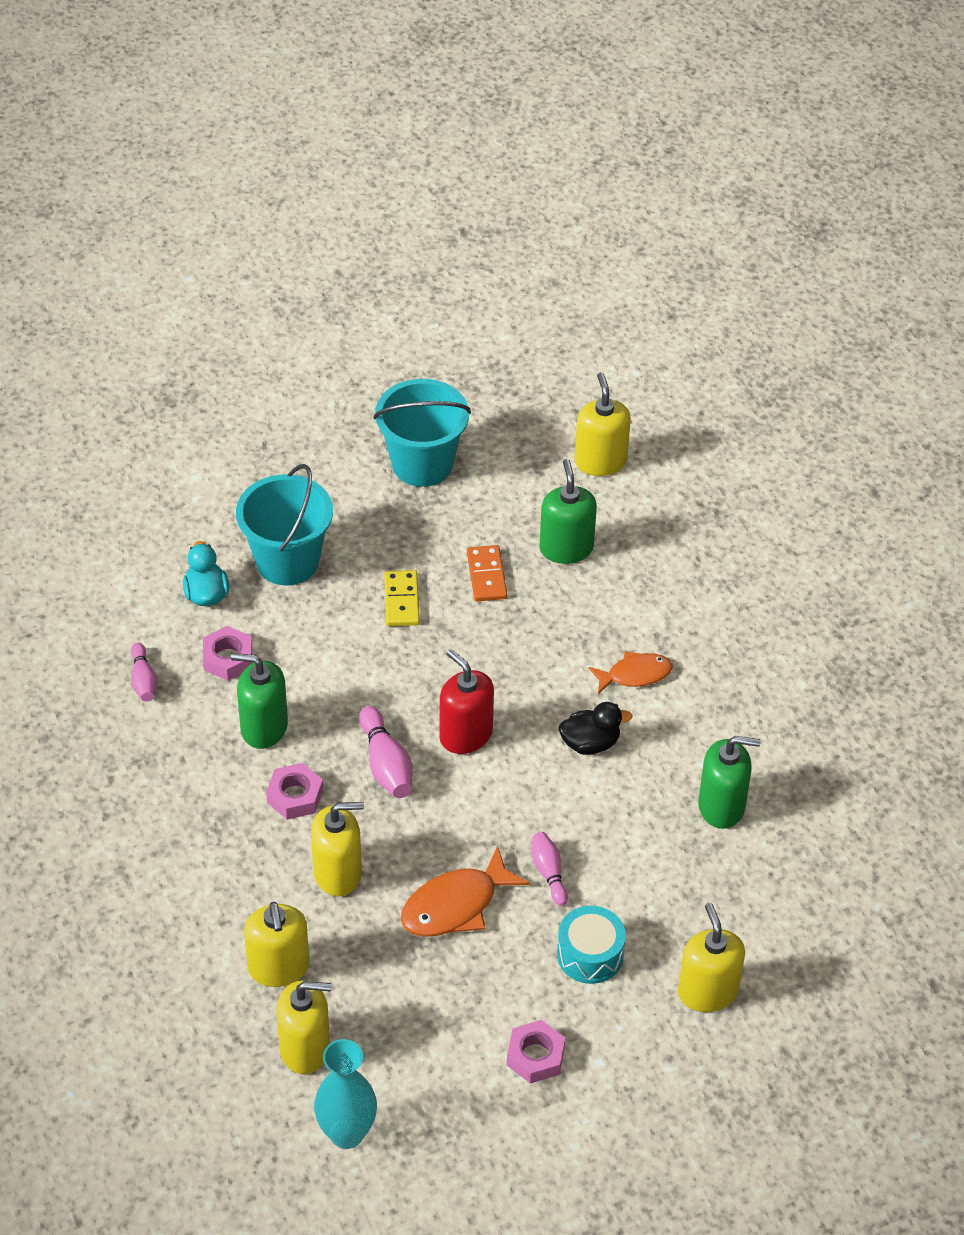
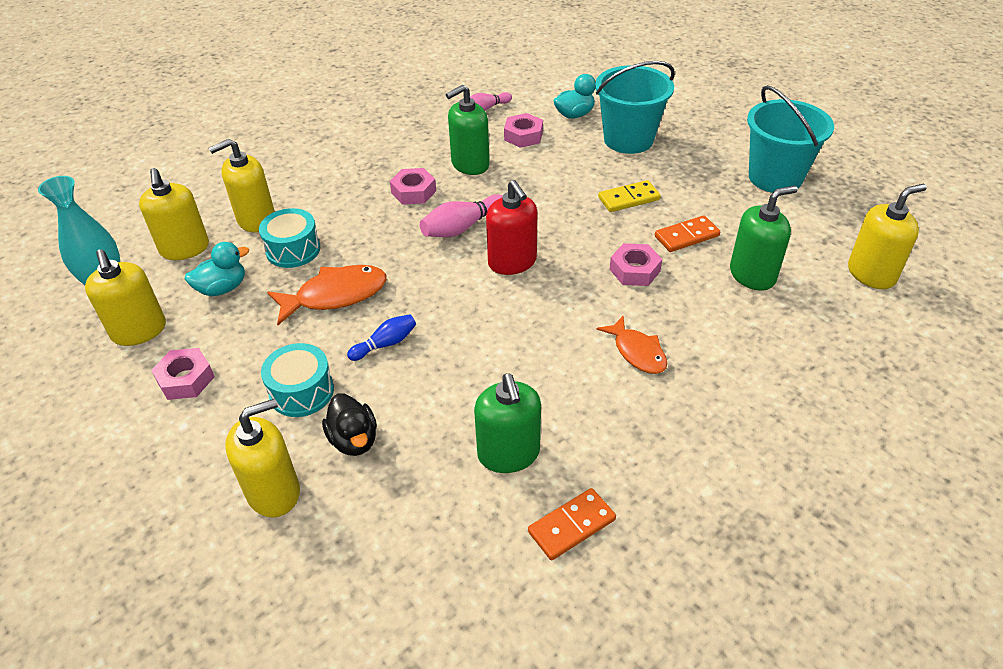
camera: 75 degrees right, 5 degrees down
green soap dispenser [231,653,288,749] -> green soap dispenser turned 120 degrees counterclockwise [446,85,490,175]
yellow soap dispenser [311,802,364,896] -> yellow soap dispenser moved to [85,249,166,346]
orange fish [401,845,530,937] -> orange fish turned 120 degrees clockwise [267,265,387,325]
red soap dispenser [440,649,494,754] -> red soap dispenser turned 120 degrees clockwise [486,180,537,275]
pink bowling pin [532,832,568,906] -> blue bowling pin [347,314,416,361]
black duck [558,702,633,755] -> black duck moved to [322,394,377,456]
none -> turquoise duck [185,242,249,296]
none -> turquoise drum [259,208,320,268]
none -> orange domino [528,488,616,560]
none -> pink nut [610,243,662,286]

